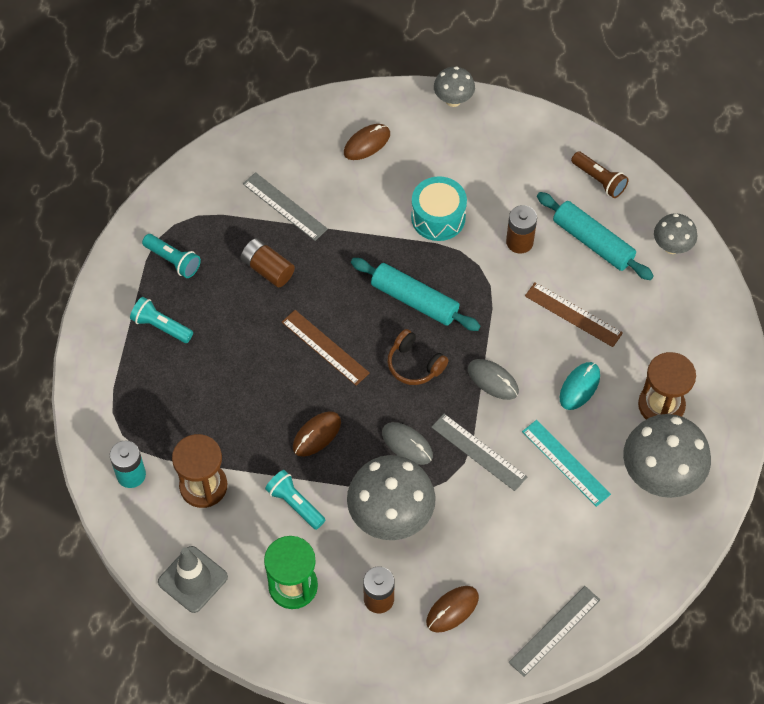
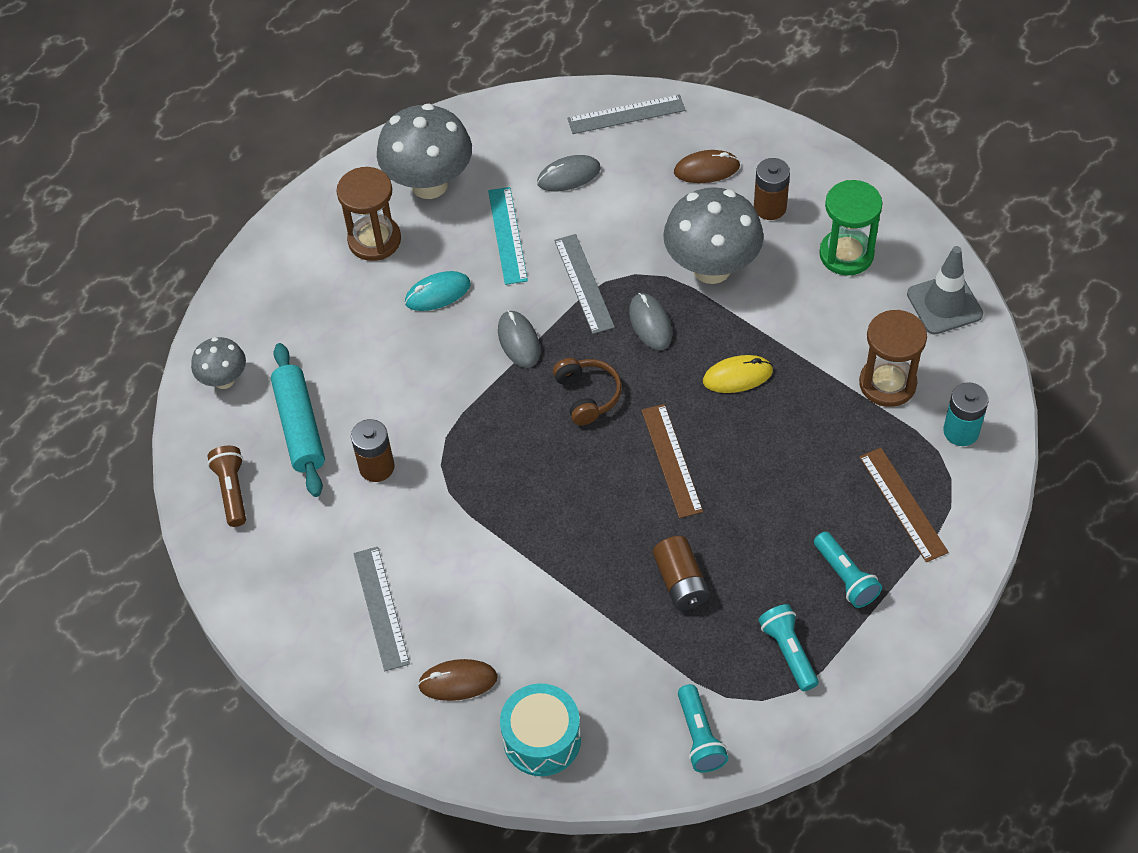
camera: 145 degrees left, 5 degrees down
grey ruler [243,172,328,241] -> grey ruler moved to [353,547,410,671]
turquoise flashlight [265,470,325,530] -> turquoise flashlight moved to [678,684,728,773]
brown mouse [293,411,341,457] -> yellow mouse [703,355,773,393]
turquoise rolling pin [351,258,481,331] -> none
turquoise drum [411,176,467,241] -> turquoise drum moved to [500,683,581,776]
grey mushroom [434,66,475,107] -> none
brown ruler [525,282,623,347] -> brown ruler moved to [859,448,949,562]
none -> grey mouse [537,155,601,191]

